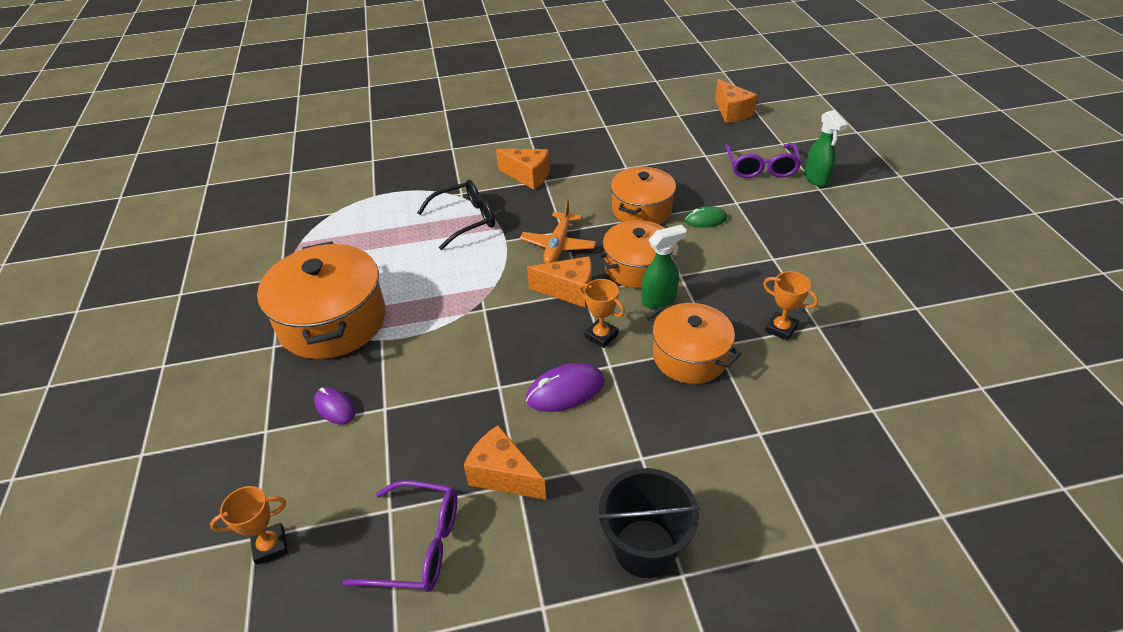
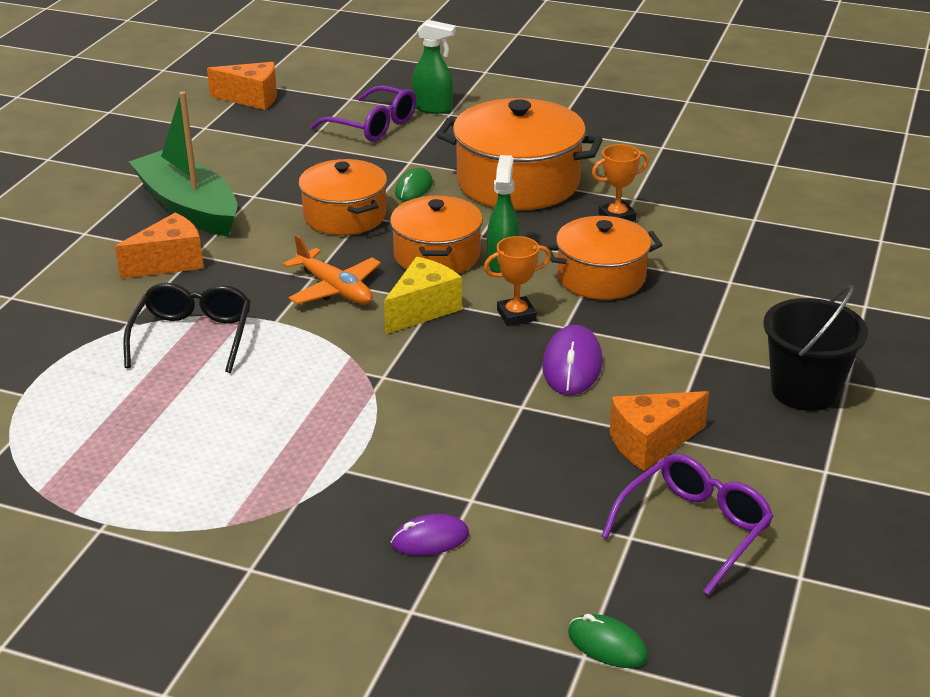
camera: 60 degrees left, 10 degrees down
orange trophy [210,486,288,565] -> green mouse [568,614,648,668]
orange pot [257,241,386,359] -> orange pot moved to [436,98,603,210]
orange cheese [527,256,592,308] -> yellow cheese [384,257,462,334]
none -> green boat [129,91,238,237]

